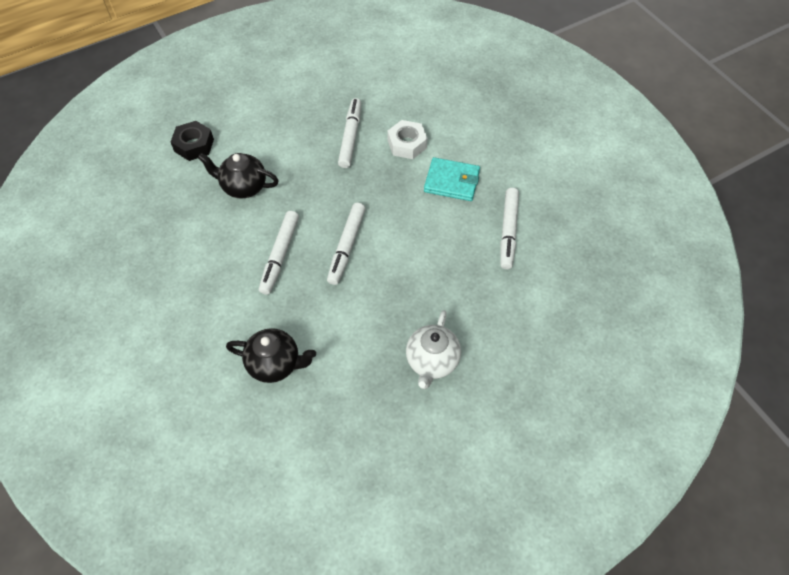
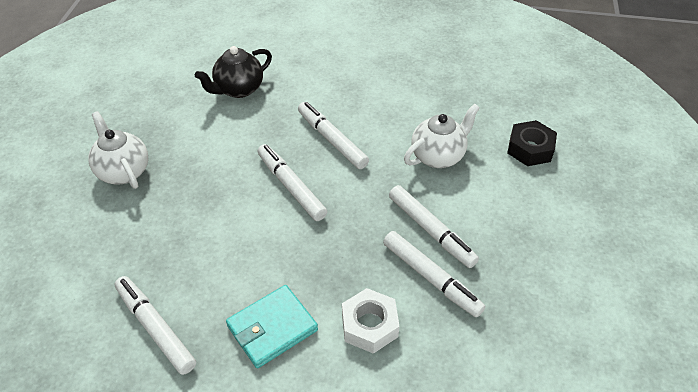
camera: 130 degrees right, 10 degrees down
black teapot [198,153,279,199] -> white teapot [404,104,480,168]
none -> white marker [389,185,479,268]

